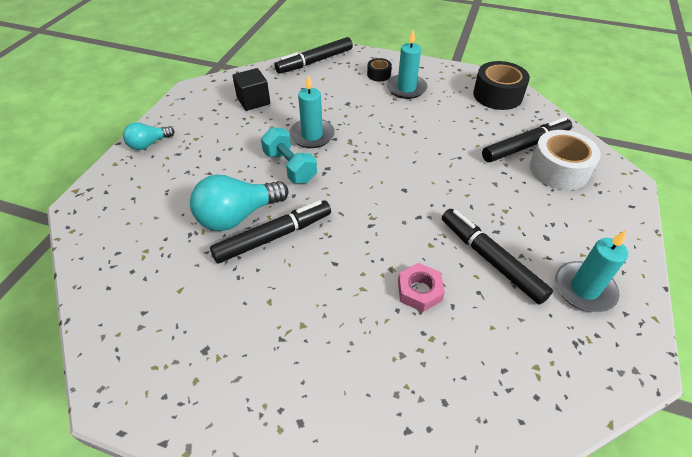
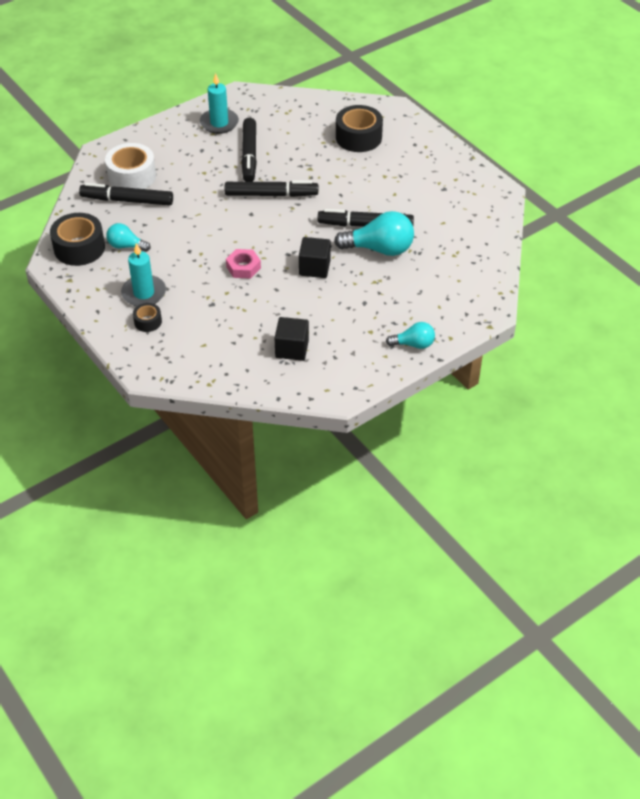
camera: 145 degrees left, 0 degrees up
turquoise dumbbell [261,127,317,183] -> black cube [299,237,331,278]
black marker [275,37,353,74] -> black marker moved to [225,181,318,197]
turquoise candle [289,75,335,148] -> none
pink nut [398,263,445,312] -> pink nut moved to [226,249,261,279]
none -> turquoise light bulb [106,223,151,252]
none -> black tape [336,105,383,152]

